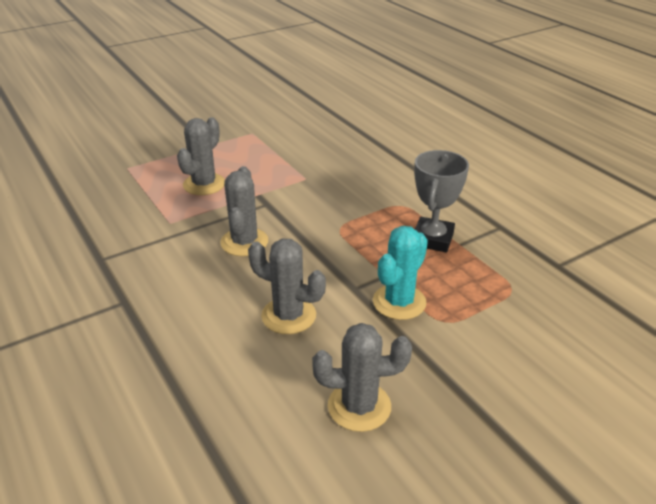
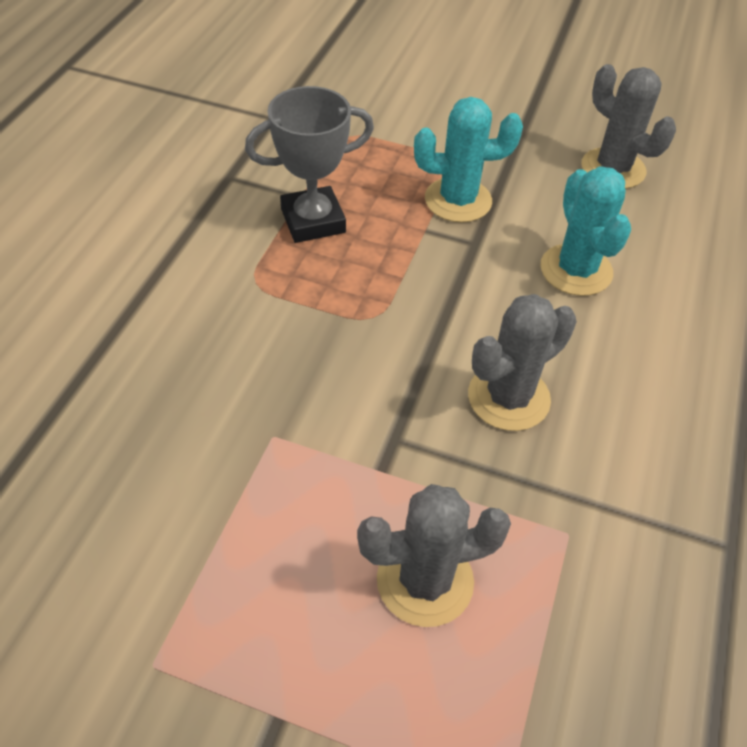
camera: 130 degrees left, 15 degrees up
grey cactus [248,239,326,334] -> turquoise cactus [540,166,631,296]

